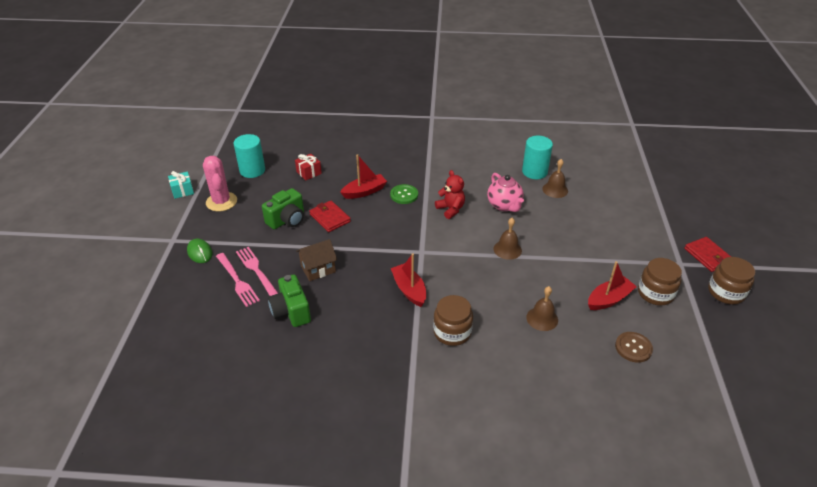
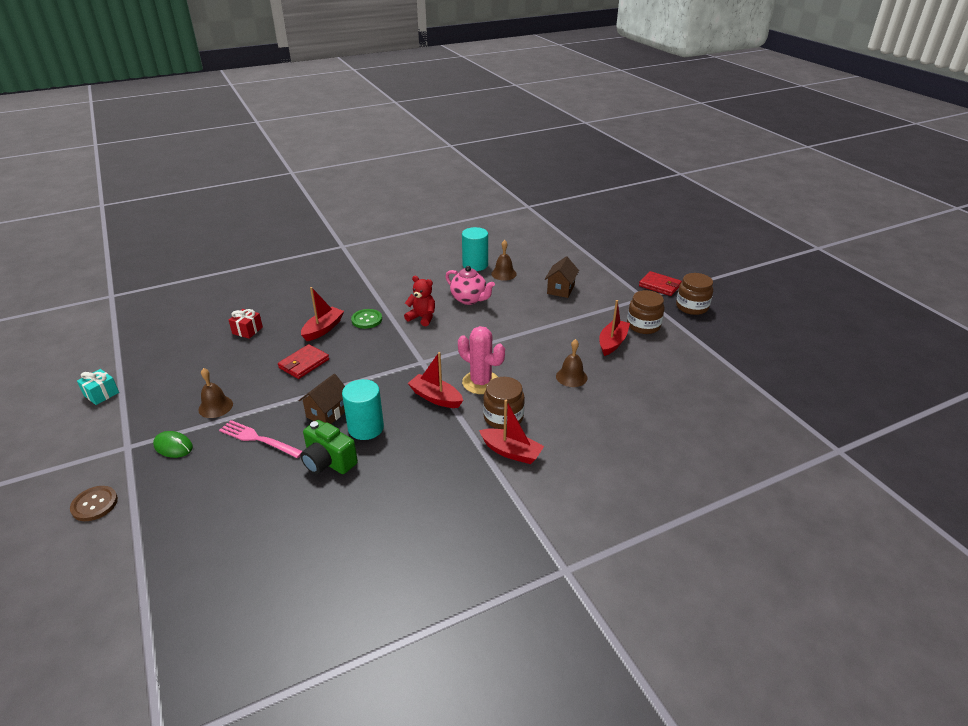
camera: 30 degrees left, 5 degrees down
pink cactus [203,156,237,211] -> pink cactus moved to [458,326,505,394]
pink fork [216,253,260,307] -> none
turquoise cylinder [233,134,265,178] -> turquoise cylinder moved to [342,379,384,440]
green camera [262,188,304,229] -> none
red wallet [309,200,351,232] -> red wallet turned 75 degrees counterclockwise [278,344,329,379]
brown bell [494,218,522,260] -> brown bell moved to [198,368,233,418]
brown button [615,332,653,363] -> brown button moved to [70,486,118,521]
none -> red boat [479,400,544,464]
none -> brown house [545,256,579,298]

